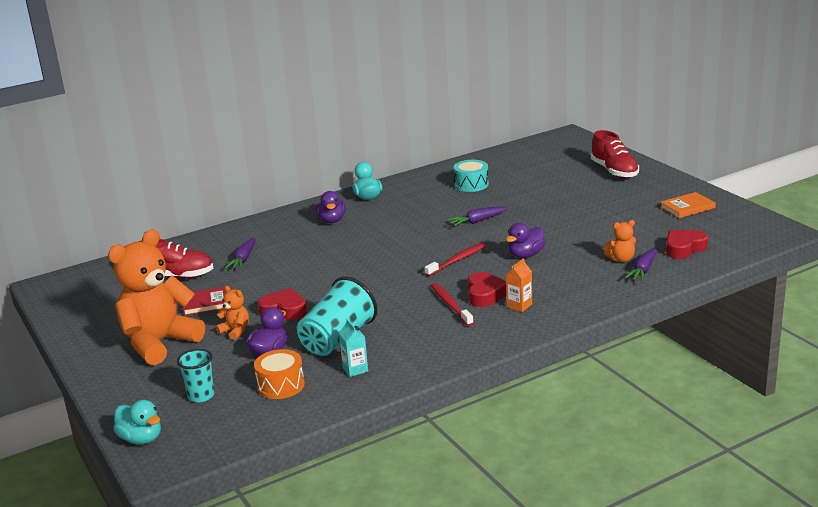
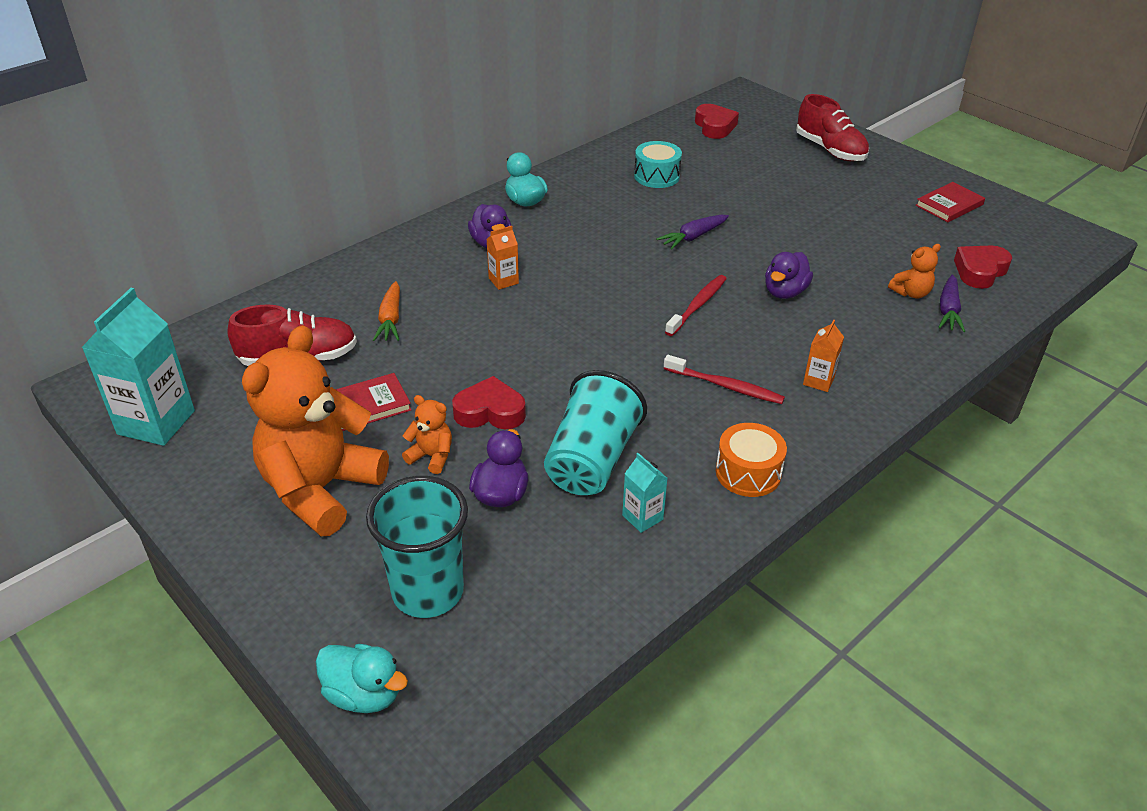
camera: 15 degrees left, 15 degrees up
turquoise cup [177,349,214,402] -> turquoise cup [366,476,468,618], size x1.73
purple carrot [225,237,256,269] -> orange carrot [373,281,400,341]
orange drum [254,349,305,399] -> orange drum moved to [716,423,787,497]
red toothbrush [431,283,474,326] -> red toothbrush turned 150 degrees clockwise [664,355,785,404]
red heart [468,272,507,307] -> red heart moved to [695,104,739,139]
orange book [660,192,716,218] -> red book [915,182,985,222]
none -> turquoise carton [81,288,195,446]
none -> orange carton [486,226,519,290]

